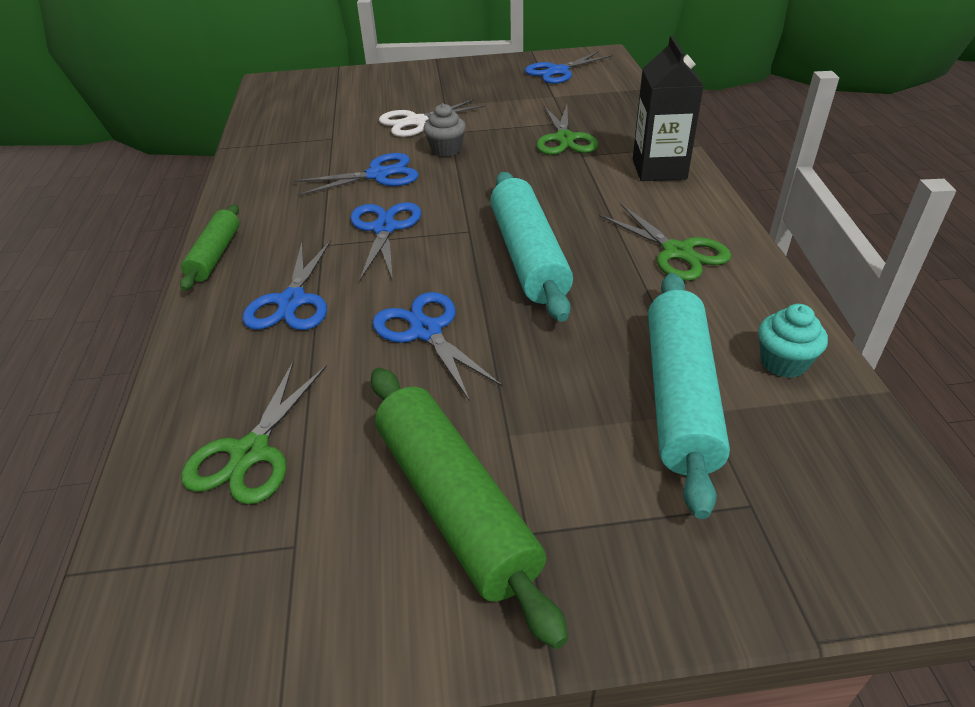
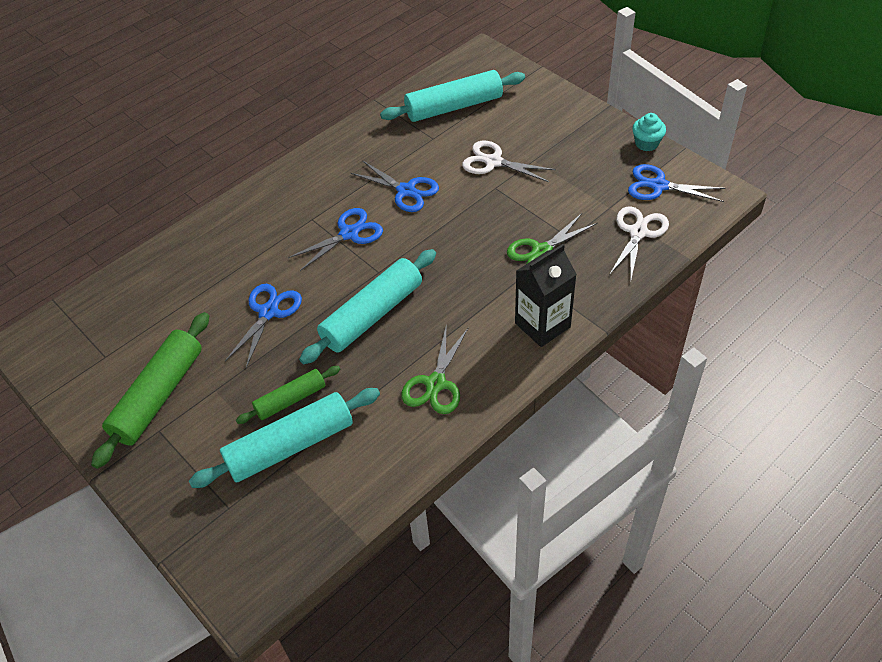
camera: 55 degrees right, 10 degrees up
green rolling pin [180,204,239,291] -> green rolling pin moved to [236,366,340,424]
green scissors [181,361,327,505] -> none
blue scissors [243,240,331,330] -> none
grey cupcake [423,103,466,157] -> none
turquoise cupcake [758,304,828,378] -> turquoise cupcake moved to [632,113,666,151]
none -> turquoise rolling pin [380,70,525,122]
none -> white scissors [609,206,669,279]

